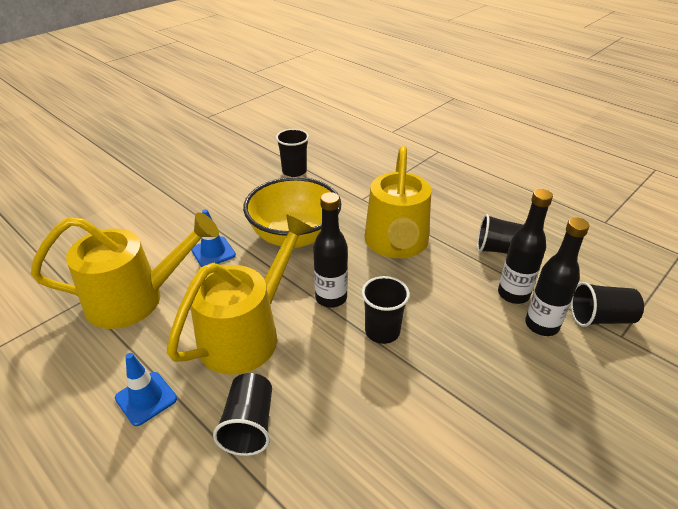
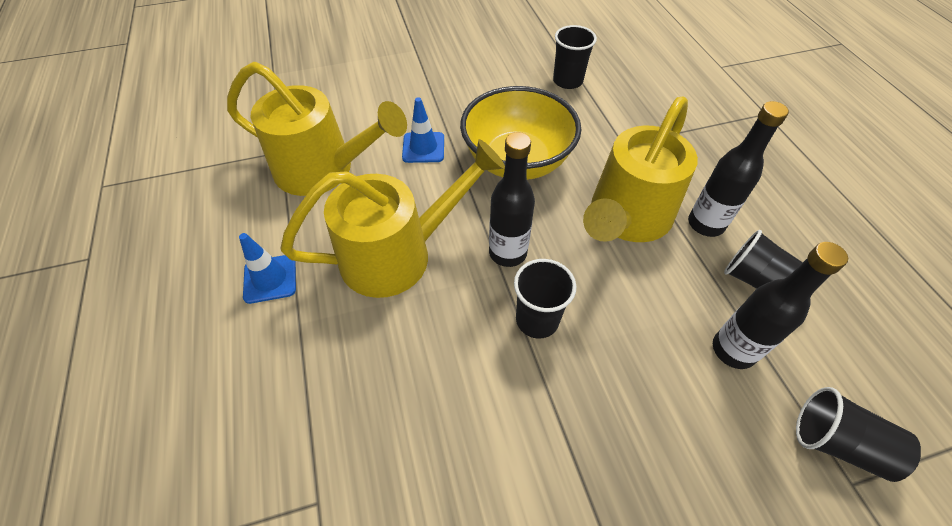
camera: 30 degrees right, 15 degrees up
black cup [213,373,272,456] -> none
black bottle [525,217,589,336] -> black bottle moved to [688,101,789,237]

